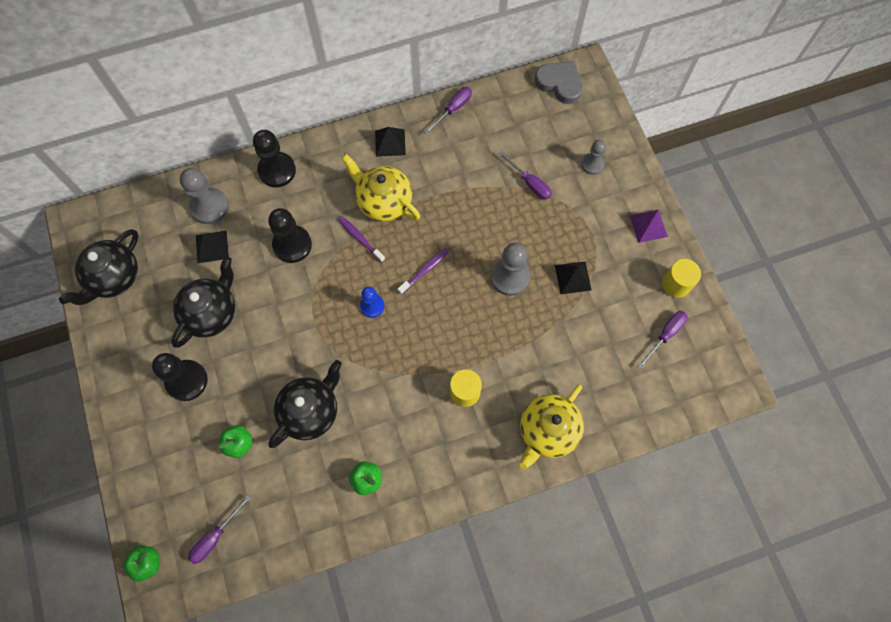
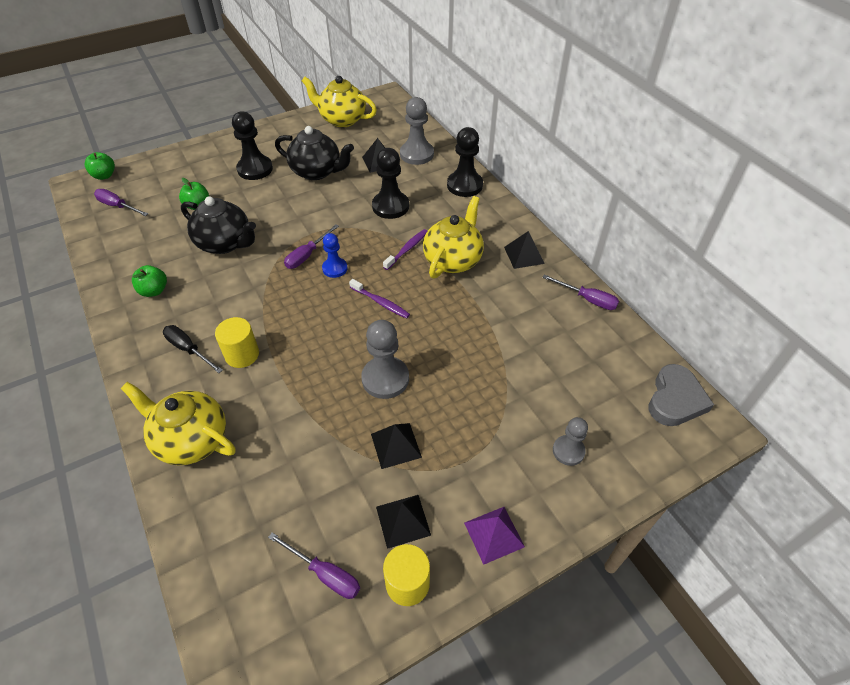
camera: 80 degrees right, 20 degrees down
black teapot [59,229,139,305] -> yellow teapot [302,76,377,127]
purple screwdriver [498,151,552,200] -> purple screwdriver moved to [284,224,339,269]
none -> black screwdriver [163,325,223,373]
none -> black pyramid [376,495,431,549]

